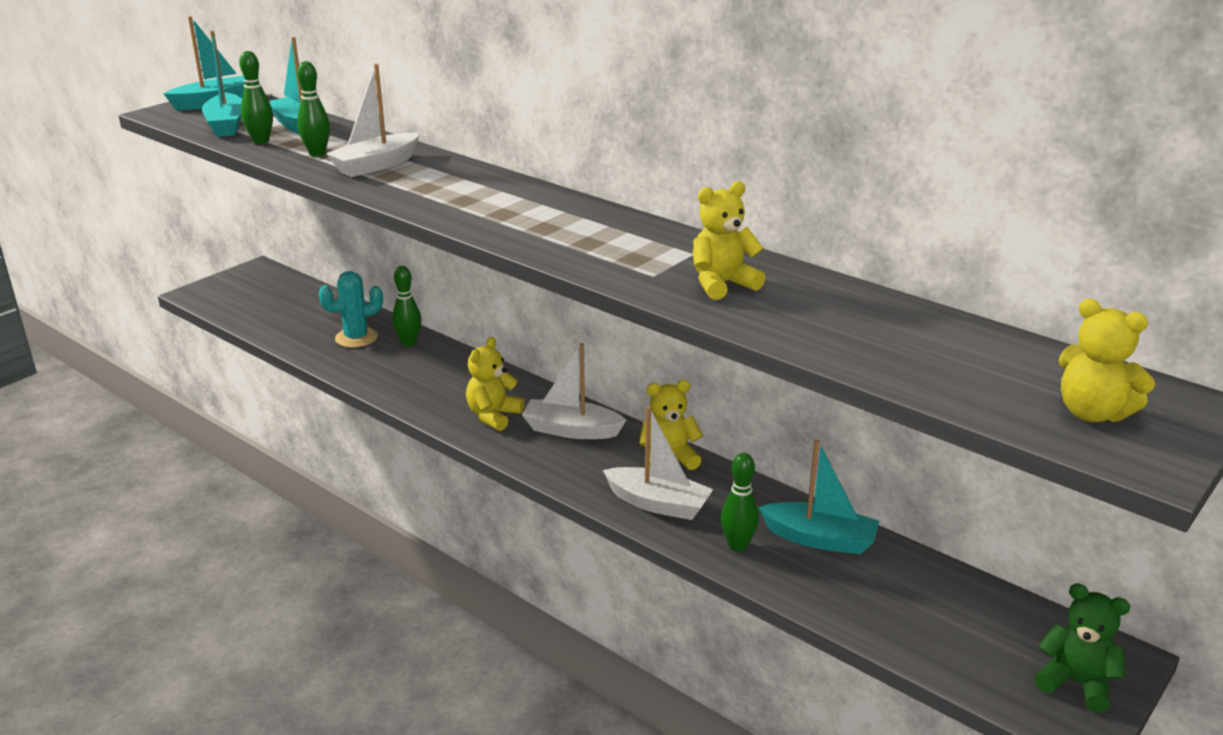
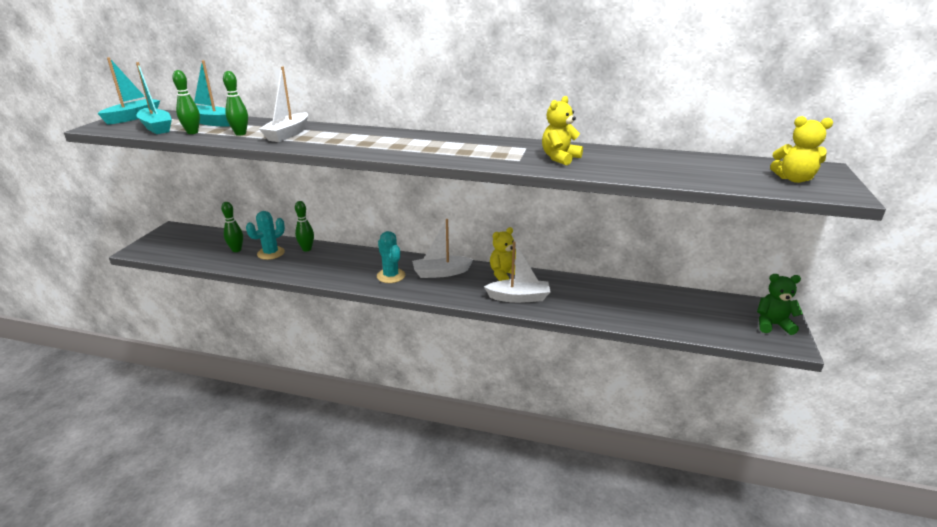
camera: 25 degrees left, 0 degrees up
yellow teddy bear [466,337,524,431] -> turquoise cactus [377,231,405,283]
green bowling pin [721,453,759,552] -> green bowling pin moved to [221,202,243,252]
turquoise boat [759,440,879,554] -> none

